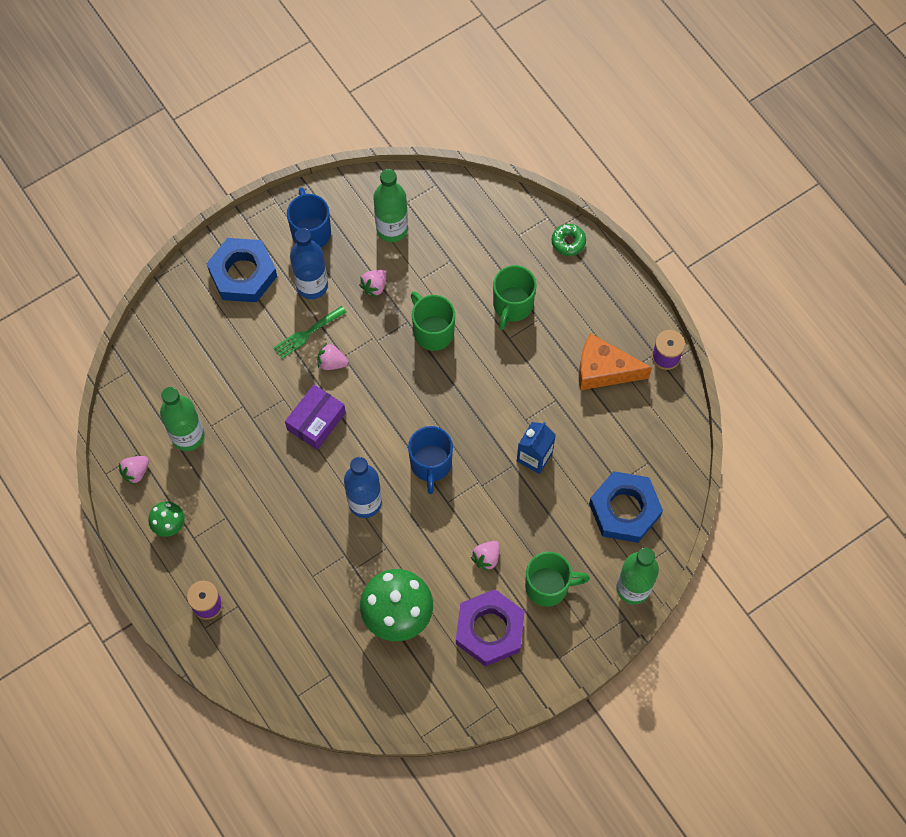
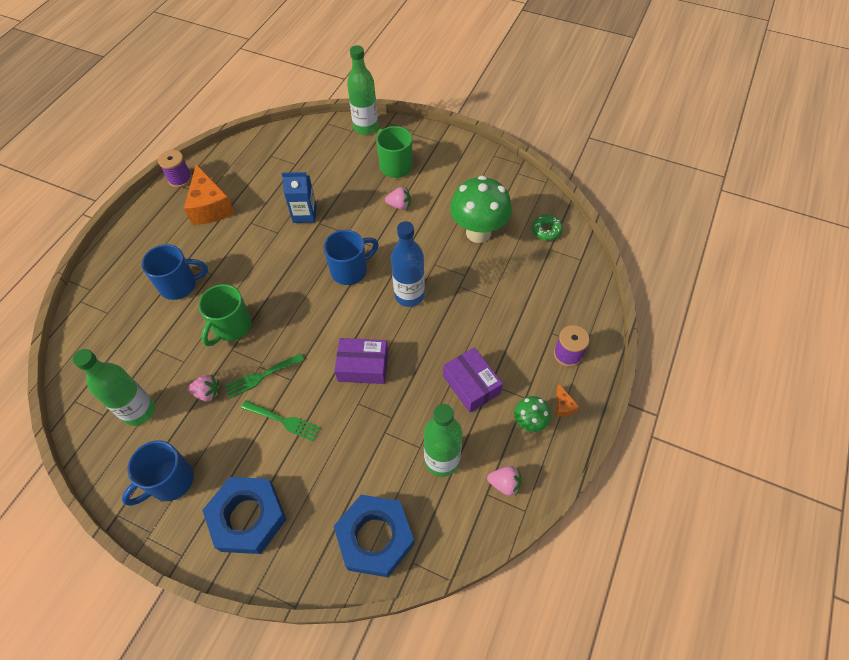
camera: 120 degrees left, 10 degrees down
blue bottle [290,228,328,299] -> none
pink strawberry [318,343,348,370] -> none
purple nut [456,589,525,666] -> none
green mug [493,265,536,330] -> blue mug [141,244,208,300]
green donut [552,224,586,256] -> green donut moved to [532,215,563,241]
blue nut [589,471,663,543] -> blue nut moved to [334,495,415,577]
none -> green fork [225,353,304,398]
none -> purple box [443,347,503,413]
none -> orange cheese [556,384,579,417]

